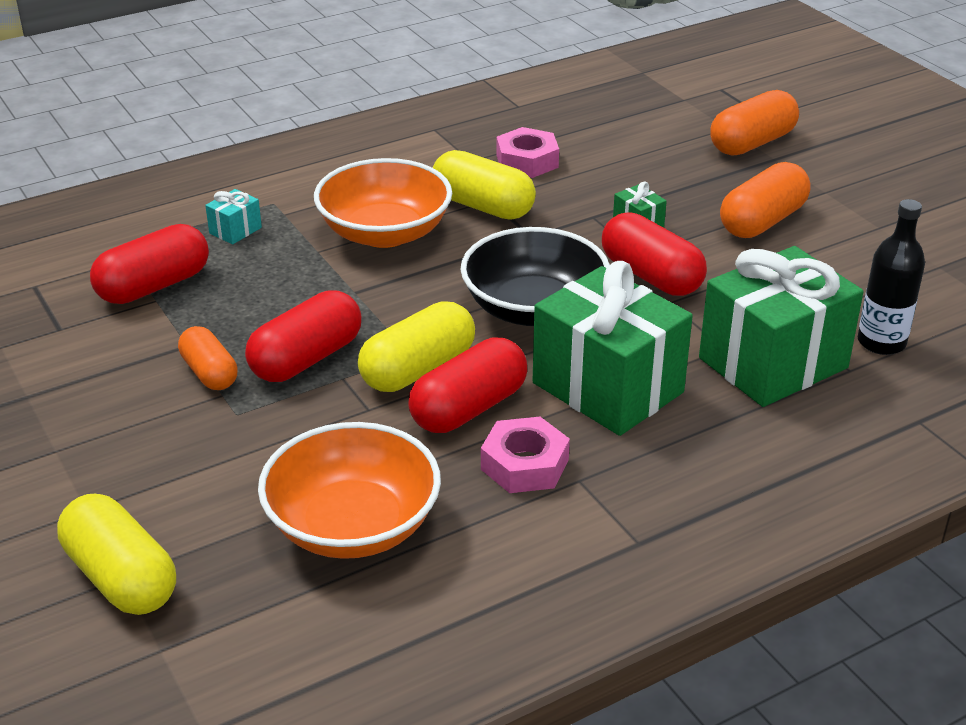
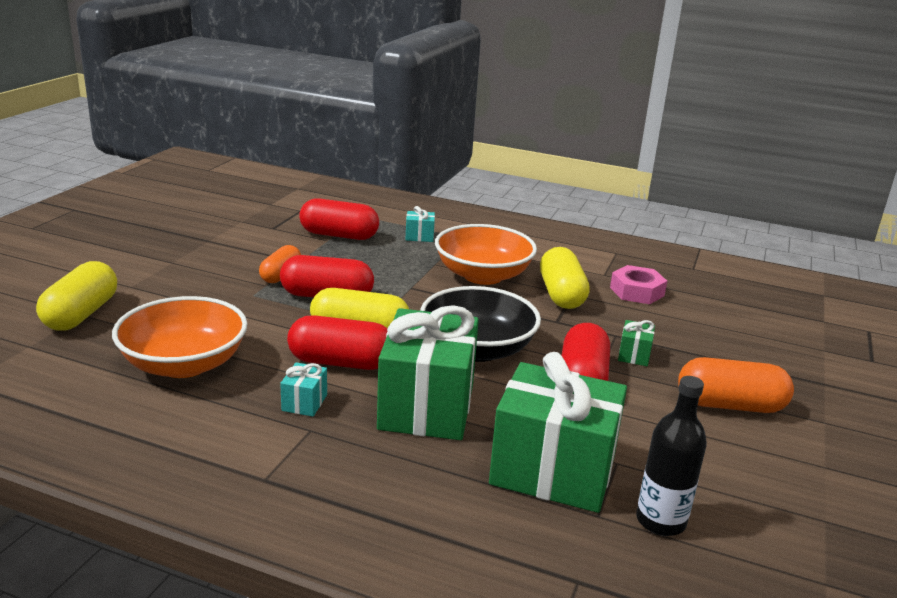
camera: 50 degrees right, 10 degrees down
pink nut [481,417,570,493] -> turquoise gift [280,362,327,417]
orange capsule [710,90,799,156] -> none

